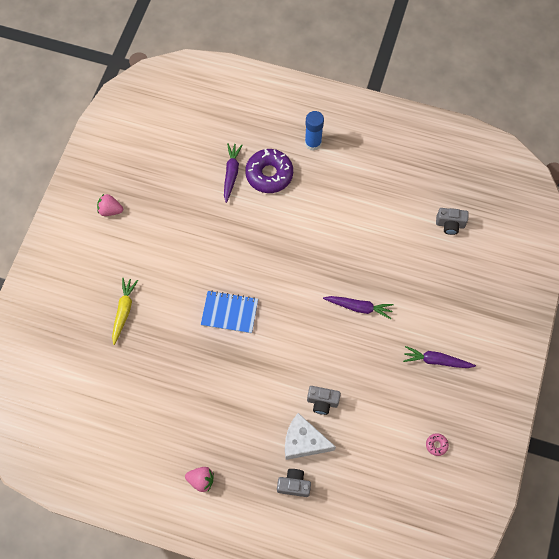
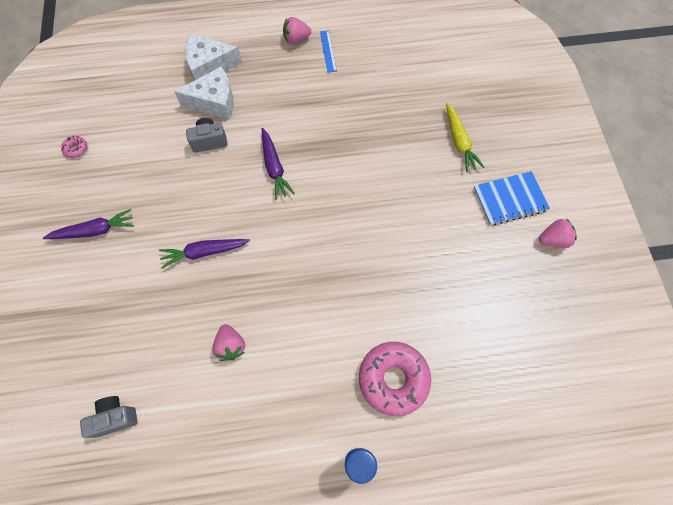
camera: 155 degrees right, 0 degrees up
blue notebook [201,291,258,334] -> blue notebook moved to [474,171,550,225]
purple carrot [224,143,242,203] -> purple carrot moved to [262,128,295,200]
purple donut [245,149,293,193] -> pink donut [359,342,431,416]
grey camera [277,469,311,497] -> white cheese [185,34,242,81]
none -> pink strawberry [212,324,245,361]
none -> blue ruler [320,30,337,73]

